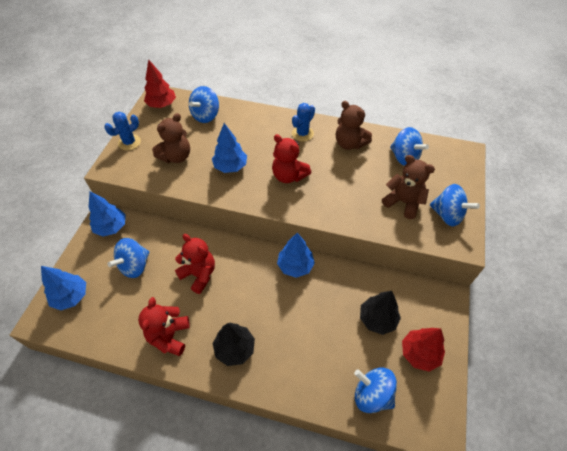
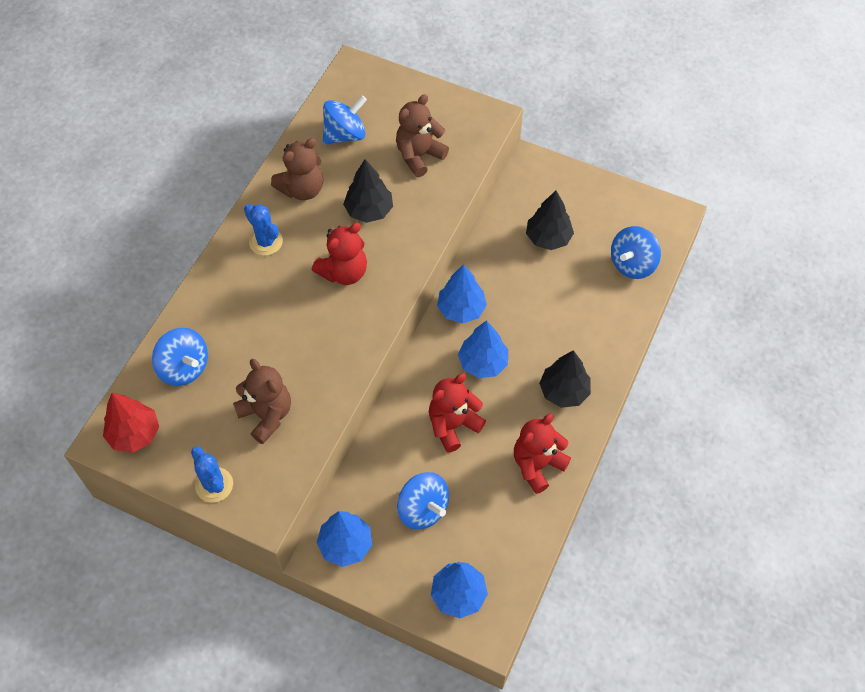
camera: 80 degrees left, 5 degrees up
red teddy bear [138,297,190,356] -> red teddy bear turned 120 degrees clockwise [514,414,571,494]
blue tree [212,123,247,173] -> blue tree moved to [458,320,508,378]
red tree [402,328,445,372] -> none
blue spinning top [430,184,480,227] -> none
none -> black tree [343,159,393,223]

